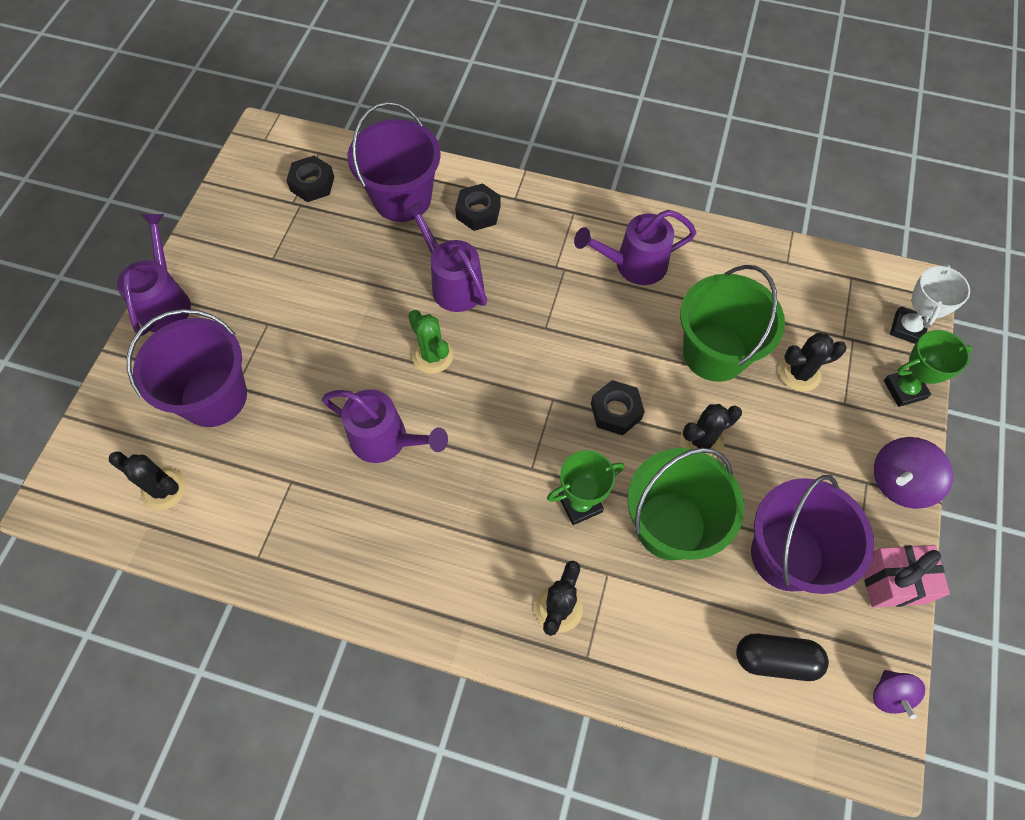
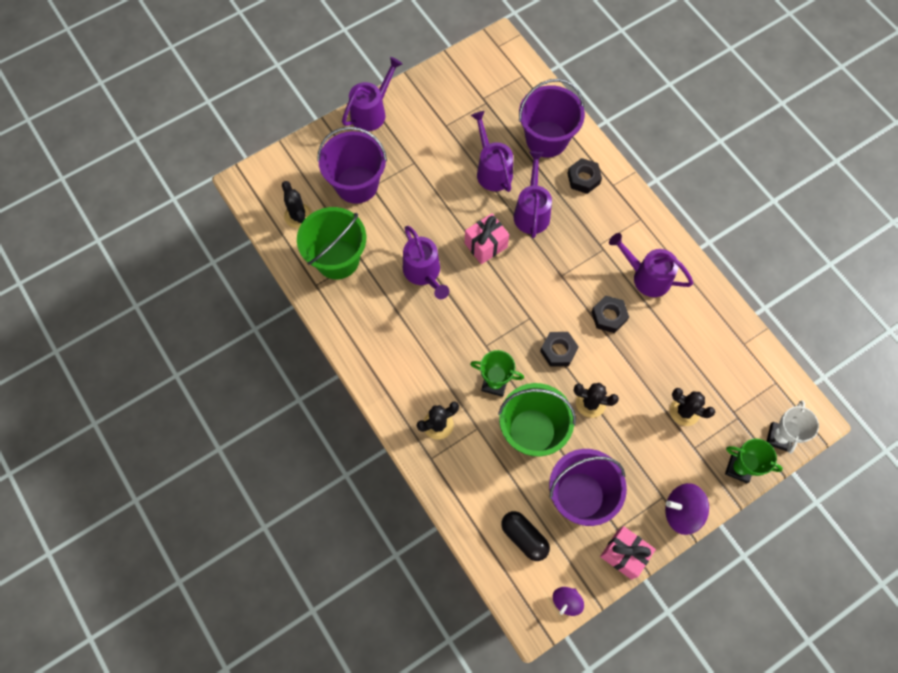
camera: 40 degrees right, 5 degrees up
black nut [286,156,334,202] -> black nut moved to [591,296,629,333]
green cactus [408,310,453,374] -> pink gift [465,213,509,264]
green bucket [680,265,785,382] -> green bucket moved to [297,207,366,279]
white trophy [890,264,970,344] -> white trophy turned 45 degrees counterclockwise [767,400,819,454]
none -> purple watering can [471,111,513,192]

